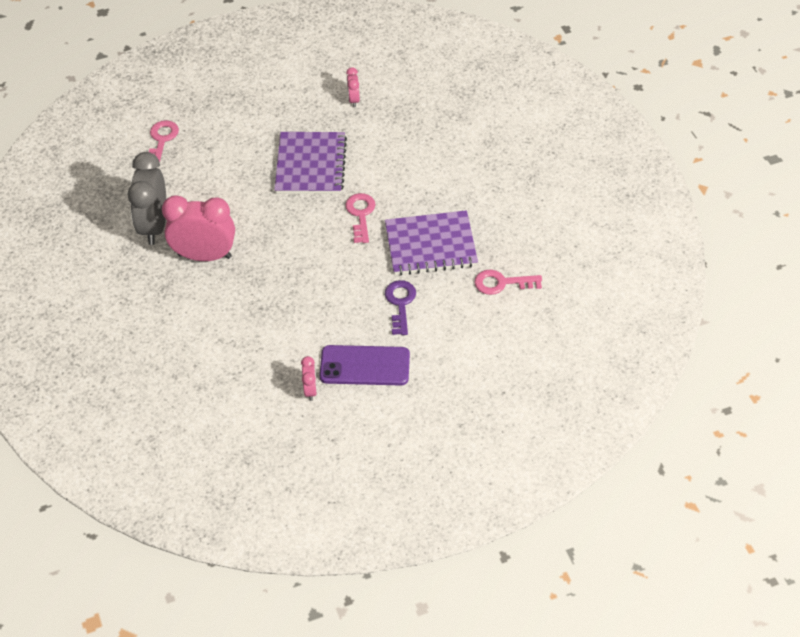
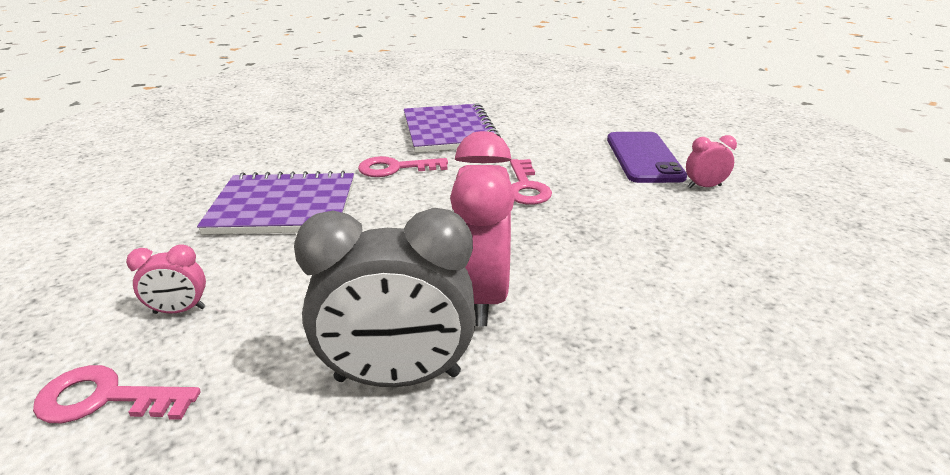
camera: 95 degrees left, 20 degrees down
pink clock [346,67,360,107] -> pink clock moved to [126,245,206,314]
purple key [385,280,416,335] -> none
pink key [475,270,542,295] -> pink key moved to [510,159,552,205]

